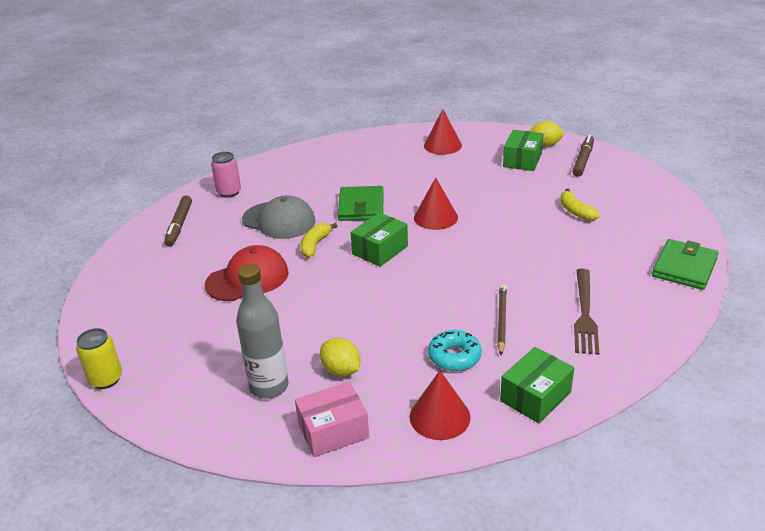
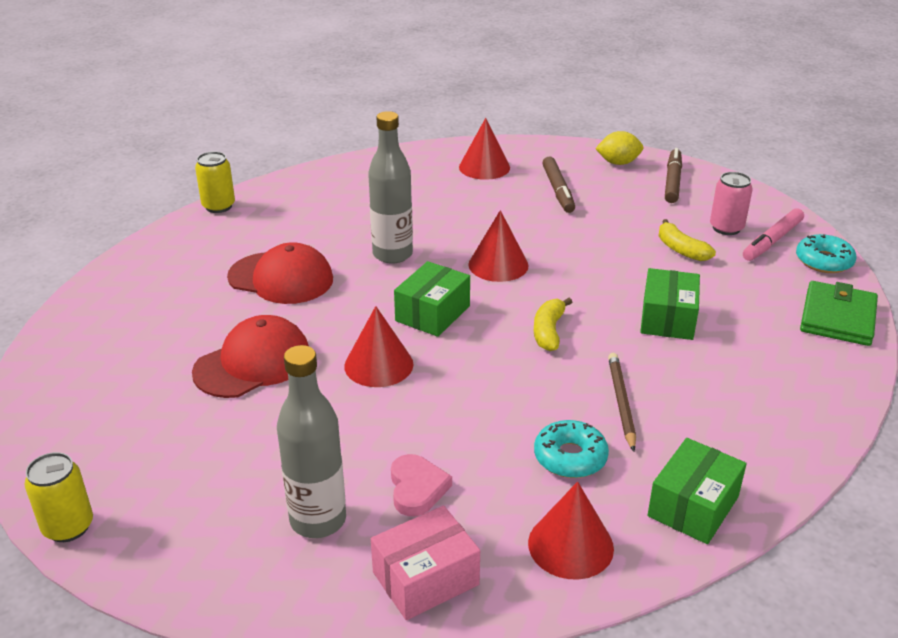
camera: 10 degrees left, 0 degrees up
brown marker [164,196,192,247] -> brown marker moved to [543,157,575,213]
pink can [211,152,241,198] -> pink can moved to [710,172,753,235]
grey cap [242,195,316,239] -> red cap [227,242,333,304]
yellow banana [301,223,337,258] -> yellow banana moved to [534,298,572,351]
yellow lemon [320,338,360,377] -> pink heart [391,454,452,516]
green wallet [338,186,384,221] -> grey bottle [368,111,413,264]
green box [503,130,543,171] -> green box moved to [640,268,700,340]
brown fork [574,269,599,355] -> none
none -> yellow can [195,151,235,213]
none -> red cone [344,306,413,387]
none -> pink marker [743,208,804,261]
none -> turquoise donut [796,234,856,273]

